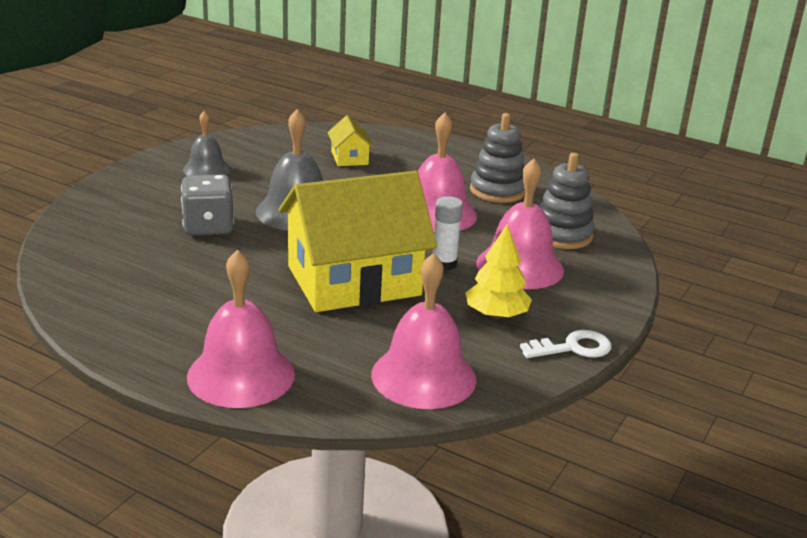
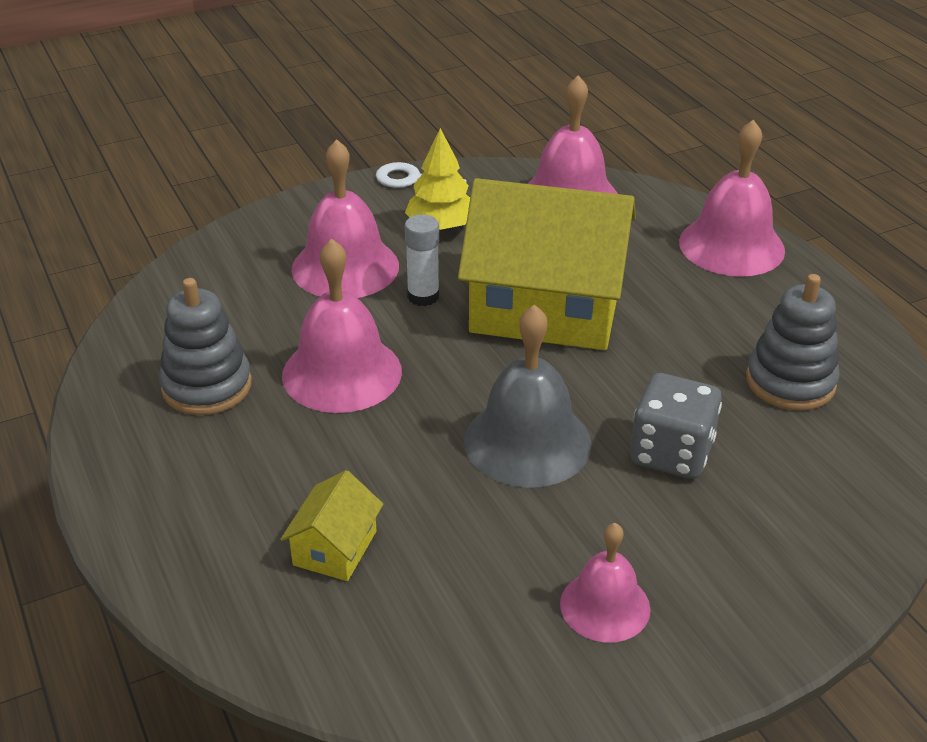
camera: 145 degrees left, 10 degrees up
grey bell [183,111,230,176] -> pink bell [560,523,651,643]
grey stacking toy [539,153,595,249] -> grey stacking toy moved to [746,274,840,411]

